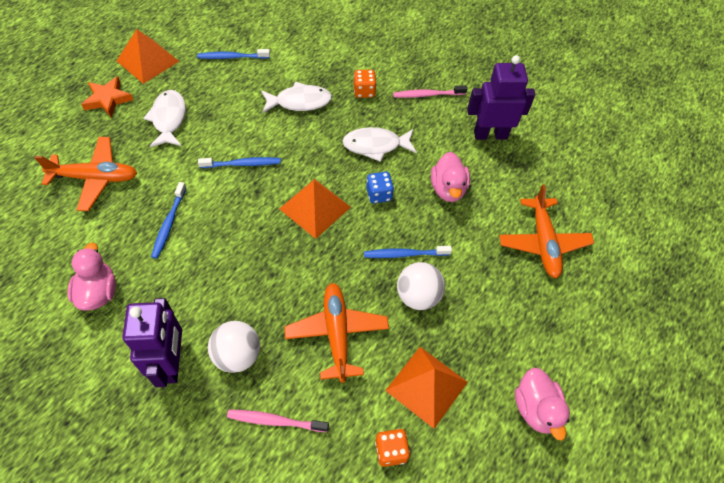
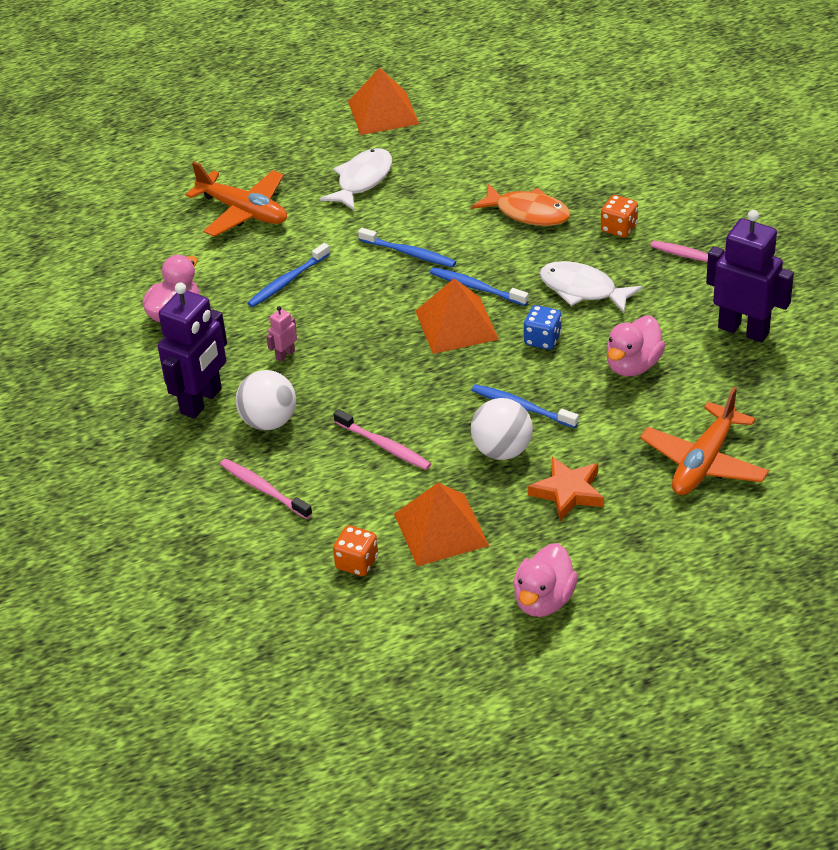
camera: 40 degrees right, 15 degrees down
orange star [81,76,133,117] -> orange star moved to [528,457,604,521]
blue toothbrush [197,49,270,59] -> blue toothbrush moved to [430,267,529,306]
white fish [261,82,332,113] -> orange fish [471,184,571,226]
orange plane [284,283,389,383] -> pink toothbrush [334,409,431,470]
none -> pink robot [266,306,297,362]

